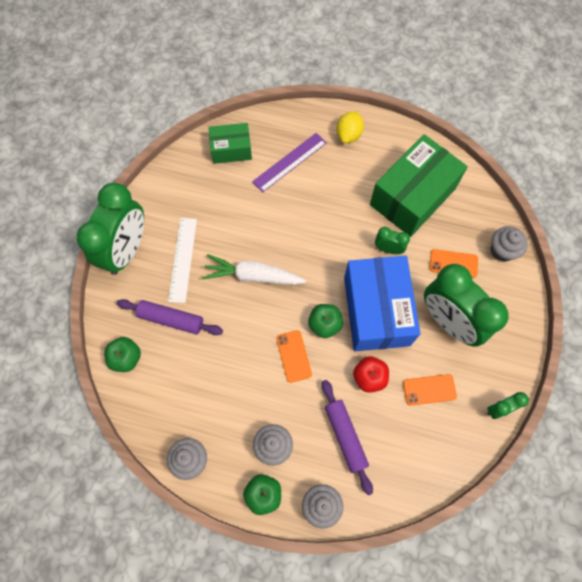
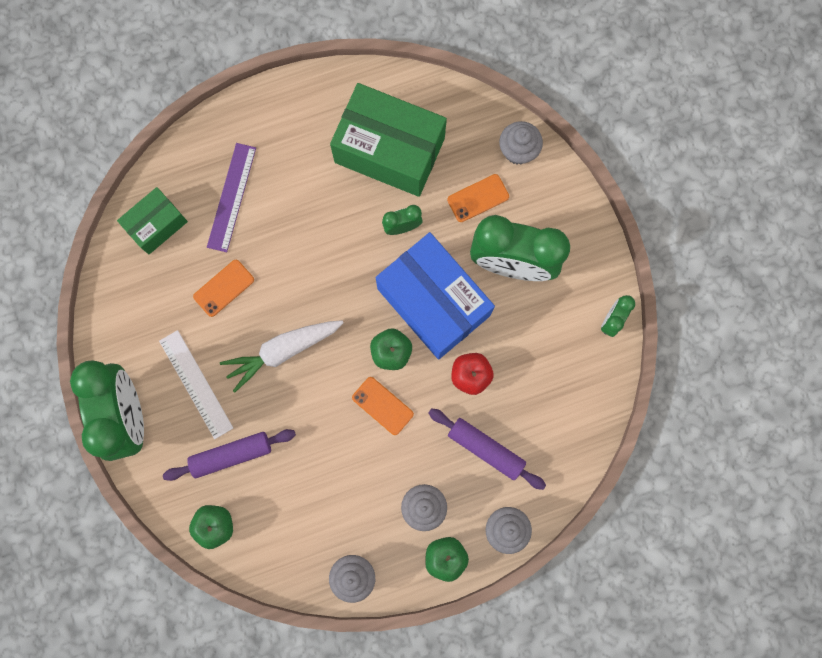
camera: 35 degrees left, 10 degrees up
yellow lemon [337,112,364,143] -> none
green box [370,134,468,237] -> green box turned 75 degrees counterclockwise [330,83,447,197]
orange phone [403,374,457,406] -> orange phone moved to [193,260,254,317]

